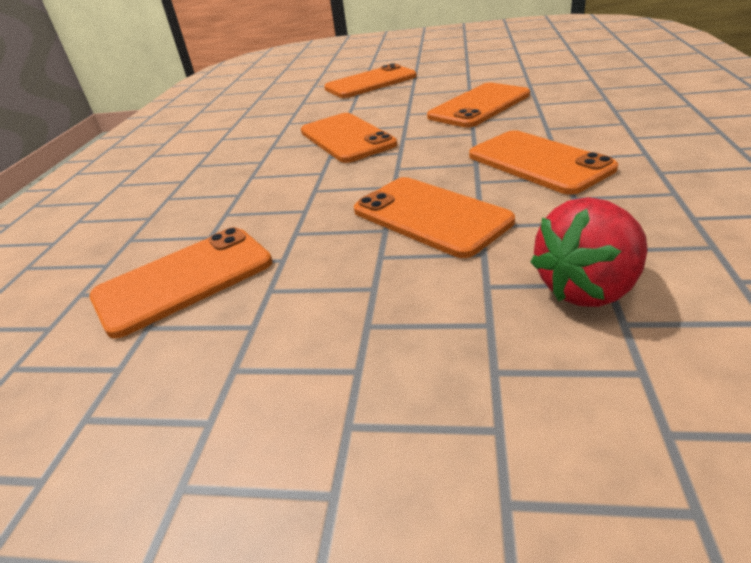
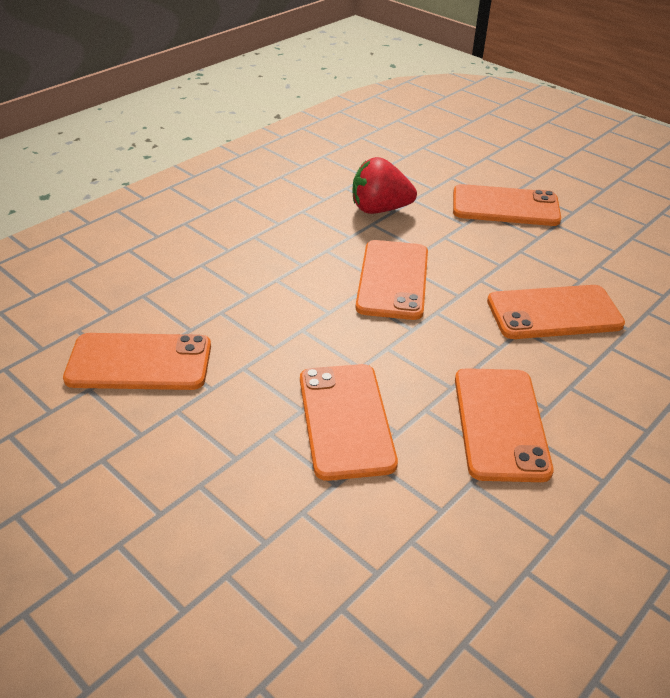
camera: 30 degrees right, 5 degrees up
red strawberry [530,197,648,307] -> red strawberry moved to [352,157,417,214]

